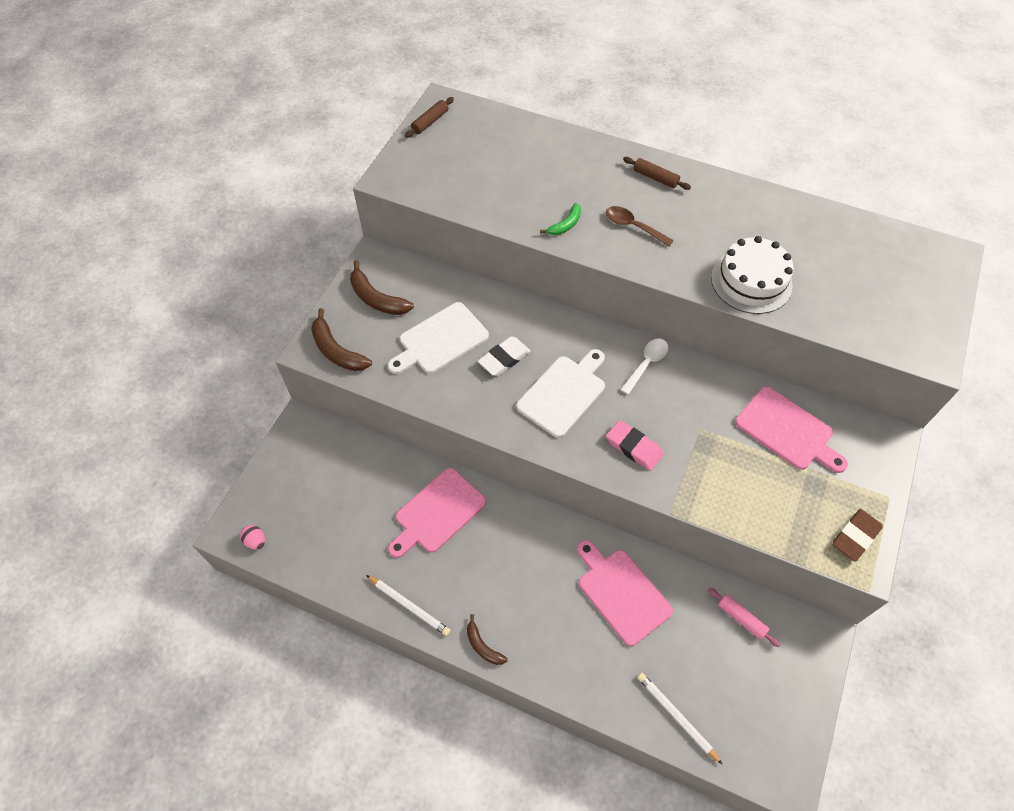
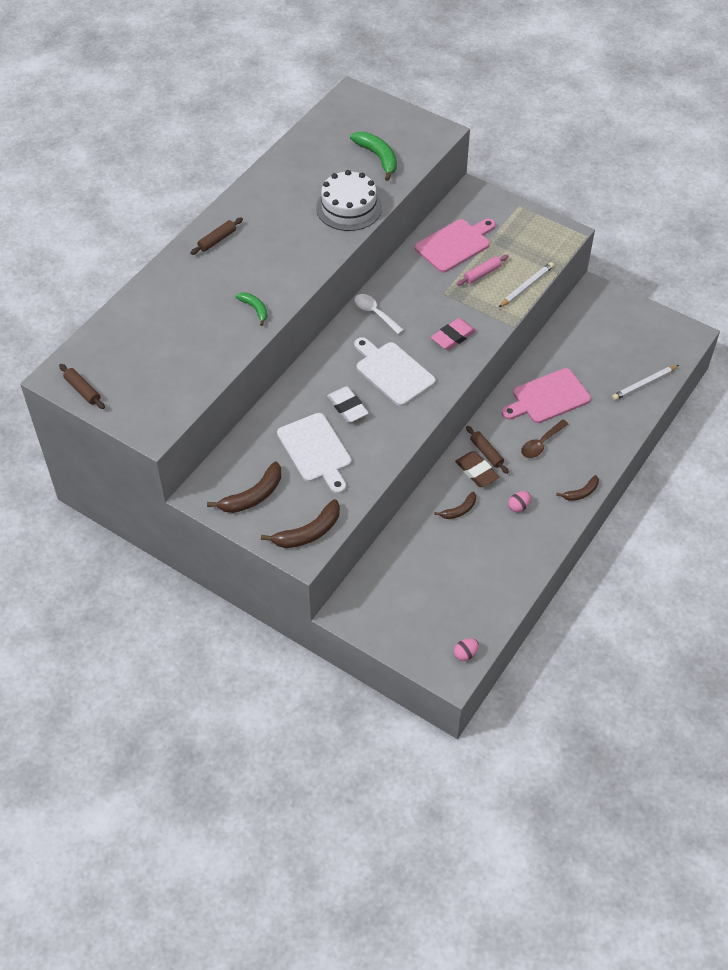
camera: 80 degrees left, 5 degrees down
white pencil [366,575,451,636] -> white pencil moved to [498,262,554,308]
pink cutting board [388,468,486,558] -> brown banana [434,492,476,519]
brown spoon [606,206,674,247] -> brown spoon moved to [521,420,568,458]
pink rolling pin [708,587,780,647] -> pink rolling pin moved to [457,255,509,286]
brown eraser [832,509,883,562] -> brown eraser moved to [455,451,499,487]
none -> green banana [350,132,397,181]
none -> brown rolling pin [466,426,509,474]
none -> pink egg [508,491,531,512]

